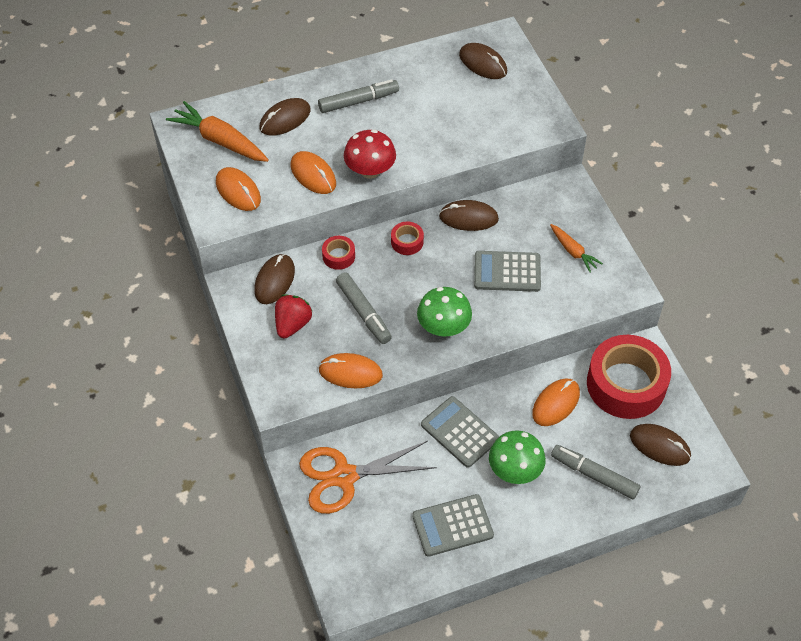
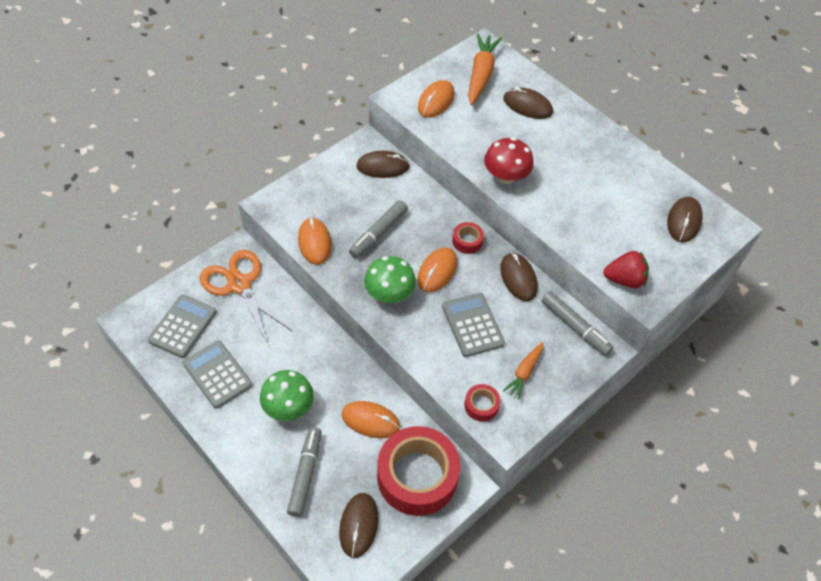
camera: 65 degrees right, 0 degrees up
red strawberry [275,294,312,339] -> red strawberry moved to [604,251,649,288]
orange mouse [291,151,336,194] -> orange mouse moved to [417,247,457,292]
grey marker [318,79,399,113] -> grey marker moved to [541,291,613,356]
red tape [322,236,355,270] -> red tape moved to [464,384,500,422]
grey calculator [421,396,499,468] -> grey calculator moved to [148,295,217,358]

